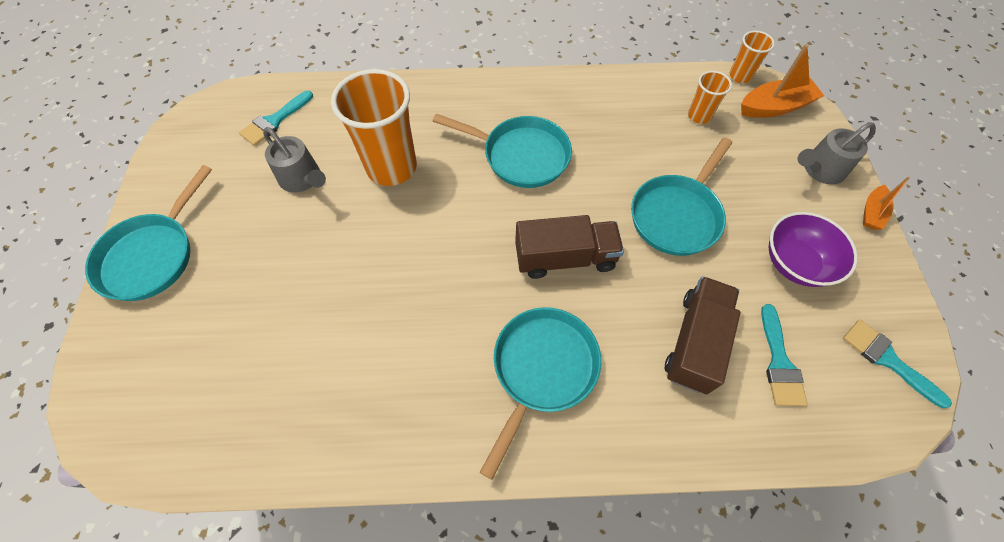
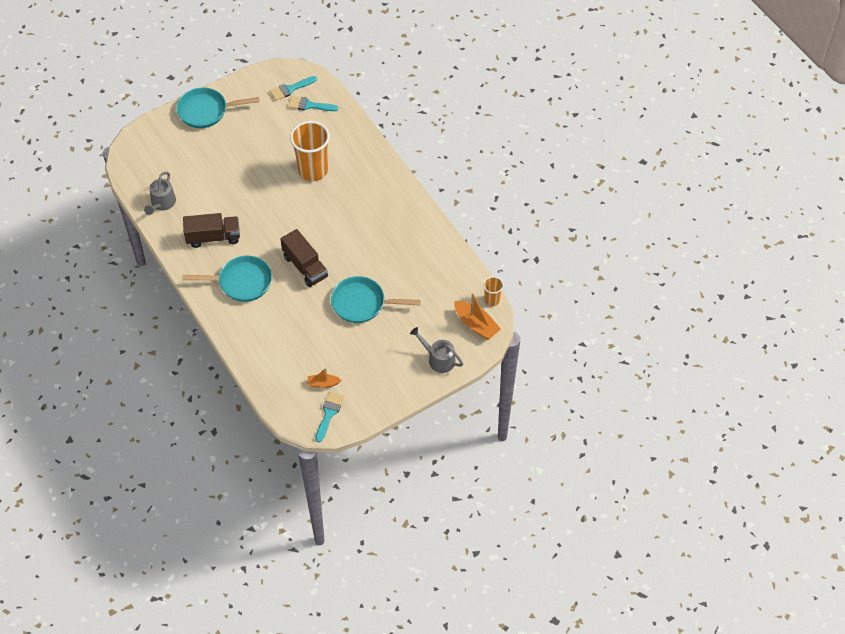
camera: 60 degrees right, 5 degrees down
grey watering can [263,127,326,192] -> grey watering can moved to [144,172,176,215]
turquoise pan [433,114,572,188] -> none
brown truck [665,276,741,394] -> brown truck moved to [183,213,240,248]
orange cup [688,71,732,124] -> none
turquoise brush [761,304,808,406] -> turquoise brush moved to [270,76,317,101]
purple bowl [769,212,858,287] -> none
orange boat [863,177,910,230] -> orange boat moved to [307,368,341,388]

